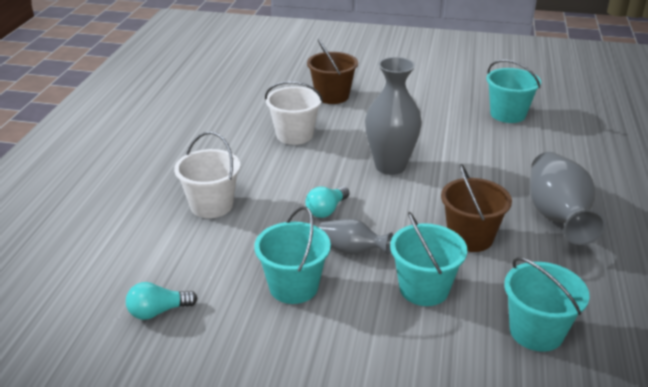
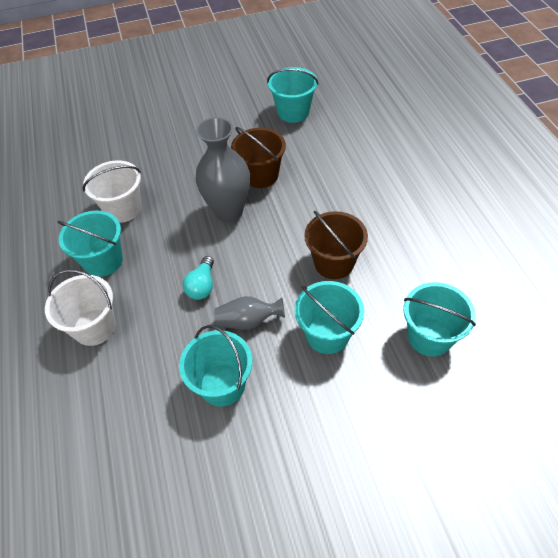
camera: 25 degrees left, 20 degrees up
turquoise light bulb [126,282,198,320] -> none
brown bucket [307,39,358,104] -> brown bucket moved to [231,127,286,188]
grey vase [530,152,606,245] -> none
none -> turquoise bucket [58,211,123,277]

